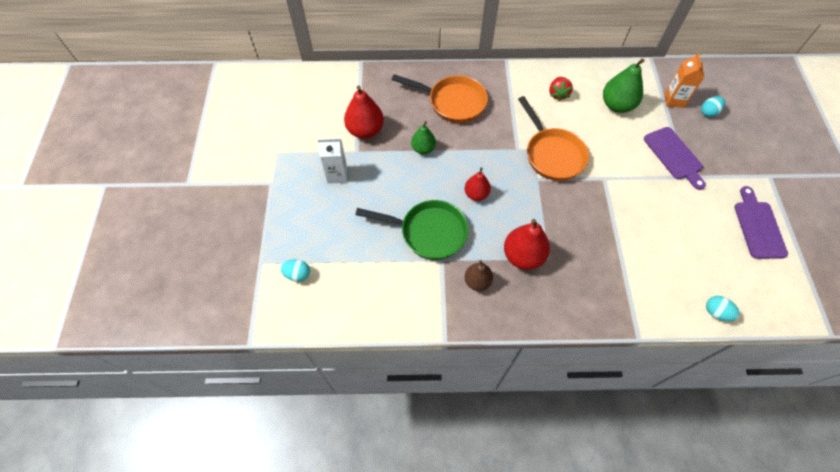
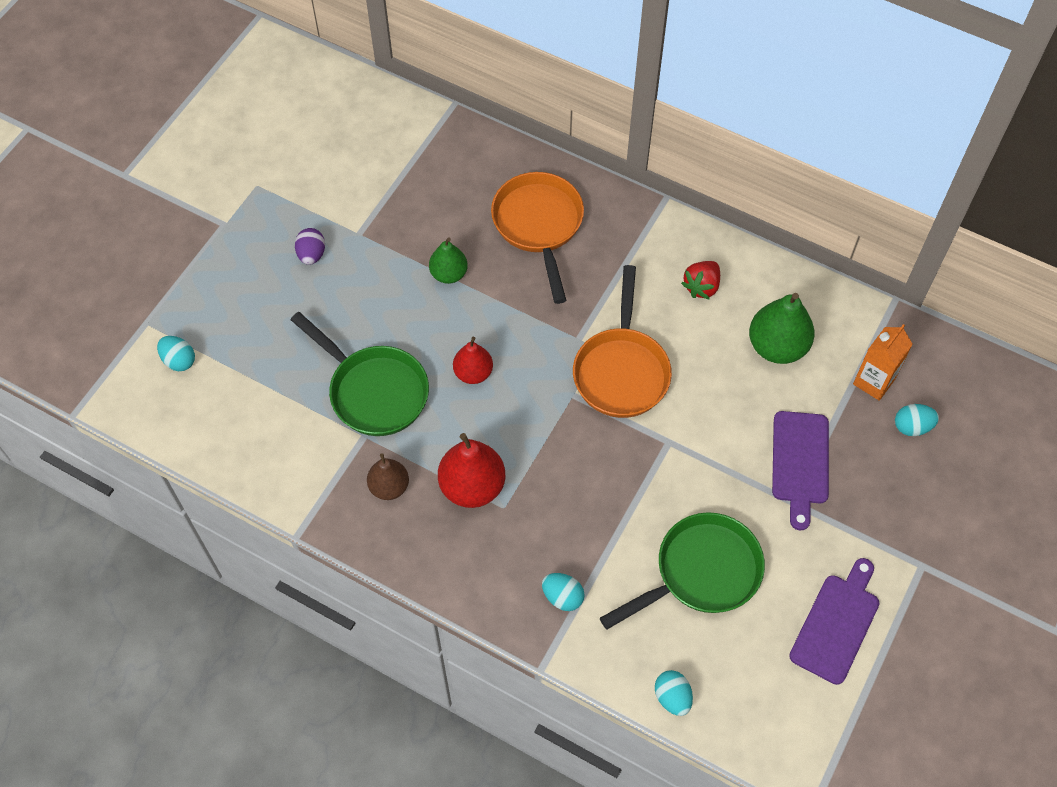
camera: 30 degrees right, 0 degrees up
white carton [318,138,347,184] -> purple egg [295,228,325,265]
red pear [344,85,384,139] -> none
orange pan [392,74,488,123] -> orange pan turned 150 degrees counterclockwise [491,172,584,304]
none -> turquoise egg [542,573,585,611]
none -> green pan [600,512,765,630]

